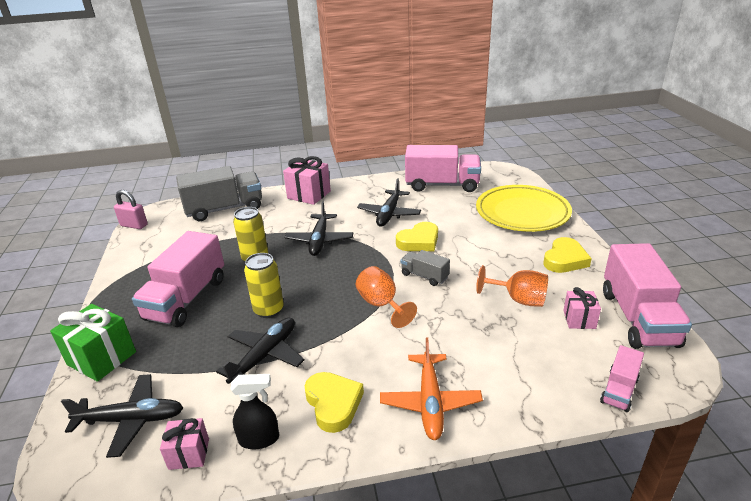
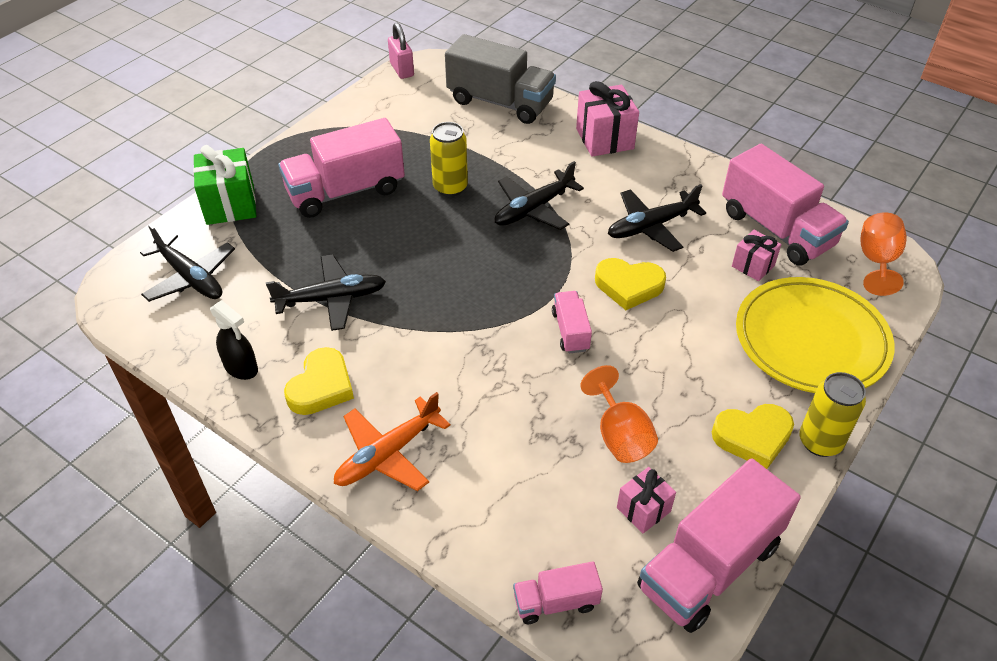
camera: 45 degrees right, 15 degrees up
pink gift [160,418,209,470] -> pink gift moved to [732,230,782,281]
yellow can [244,253,284,318] -> yellow can moved to [799,372,866,457]
orange goblet [356,266,417,328] -> orange goblet moved to [860,213,907,296]
grey truck [401,250,450,286] -> pink truck [552,291,592,353]

